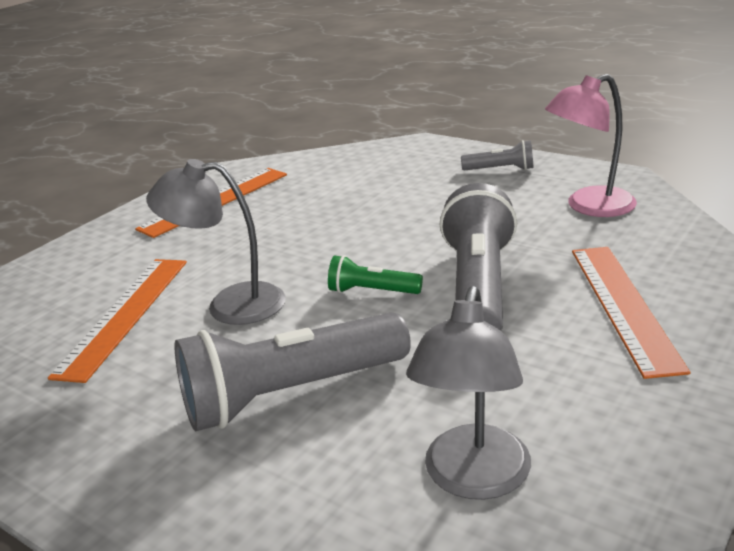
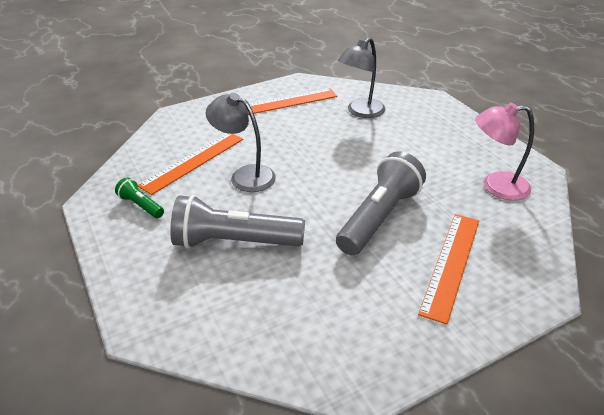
camera: 25 degrees right, 10 degrees up
green flashlight [328,255,423,294] -> green flashlight moved to [115,177,164,218]
grey lamp [406,286,531,500] -> grey lamp moved to [338,38,385,118]
grey flashlight [461,140,534,171] -> none

